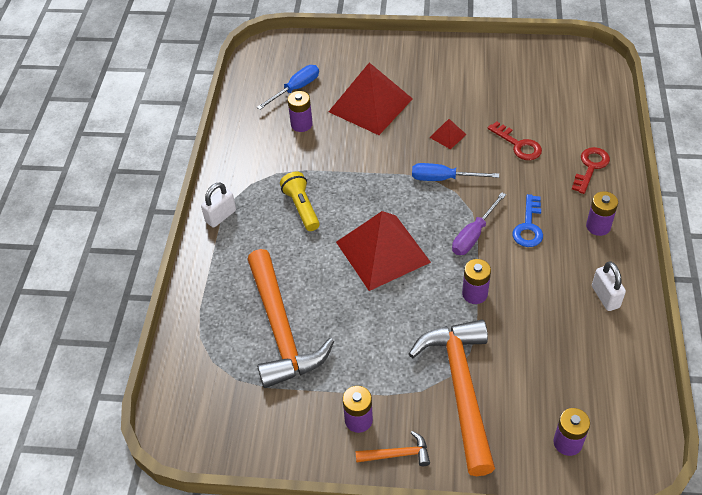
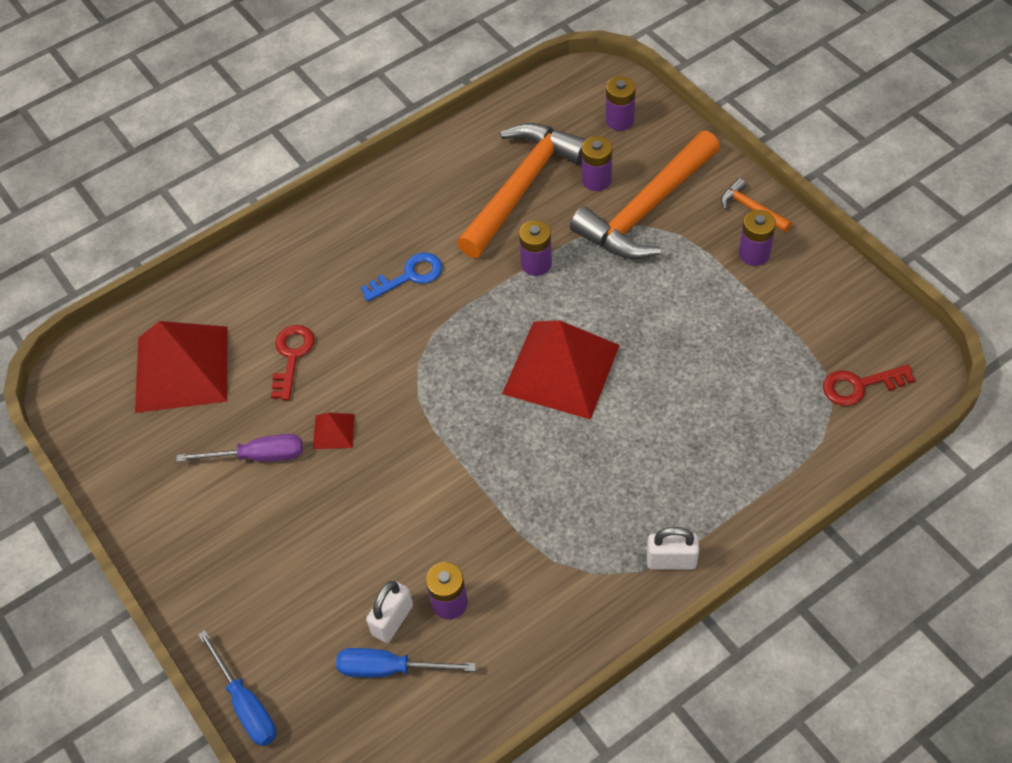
camera: 130 degrees left, 5 degrees up
orange hammer [247,249,334,388] -> orange hammer moved to [457,123,586,258]
yellow flashlight [280,171,320,231] -> none
red pyramid [329,62,413,135] -> red pyramid moved to [135,321,227,413]
blue screwdriver [412,163,499,181] -> blue screwdriver moved to [198,630,276,746]
purple screwdriver [452,192,506,255] -> purple screwdriver moved to [177,434,303,462]
red key [572,147,610,194] -> red key moved to [823,365,915,406]
purple battery [586,191,618,236] -> purple battery moved to [582,136,612,191]
white padlock [592,261,626,311] -> white padlock moved to [366,580,413,643]

